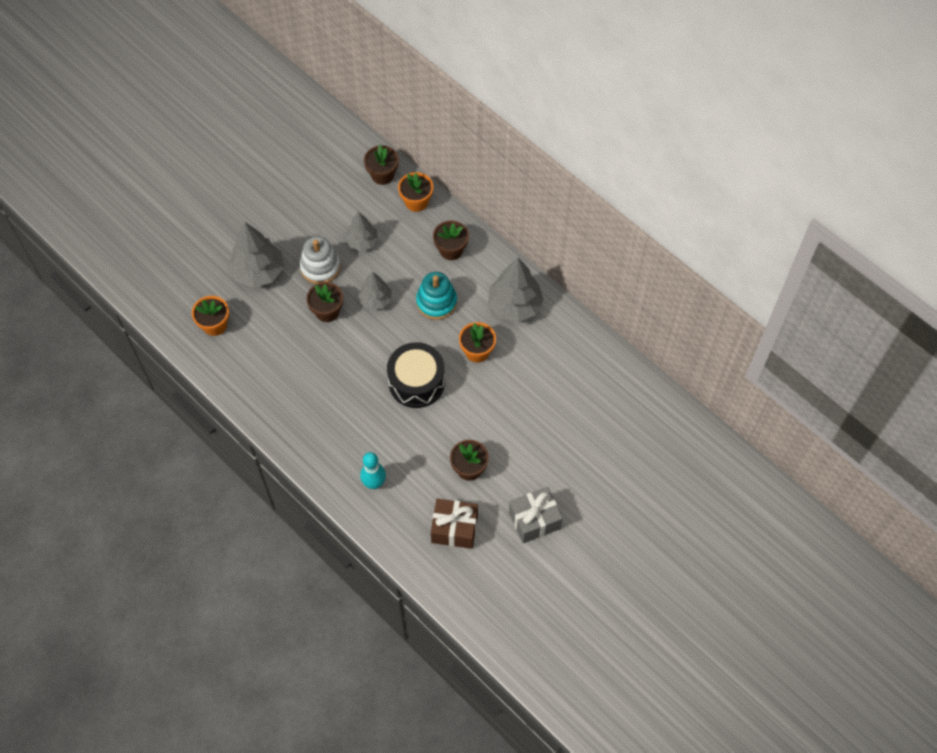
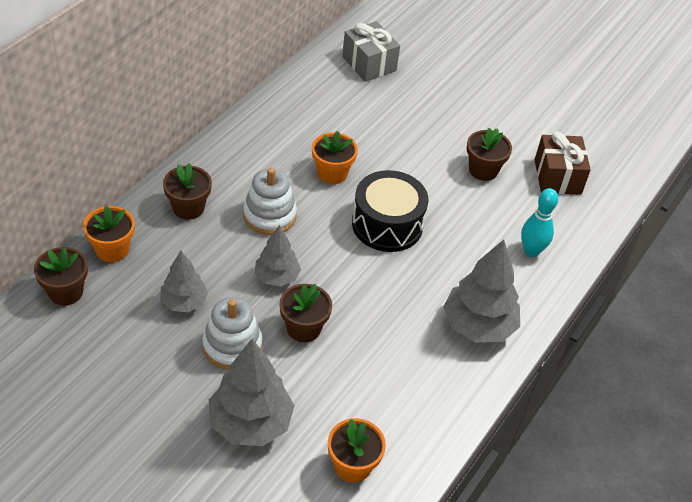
camera: 105 degrees left, 15 degrees down
turquoise stacking toy [416,272,457,320] -> white stacking toy [243,168,297,235]
grey tree [488,258,544,322] -> grey tree moved to [443,240,520,342]
grey gift [509,487,563,543] -> grey gift moved to [342,21,400,82]

